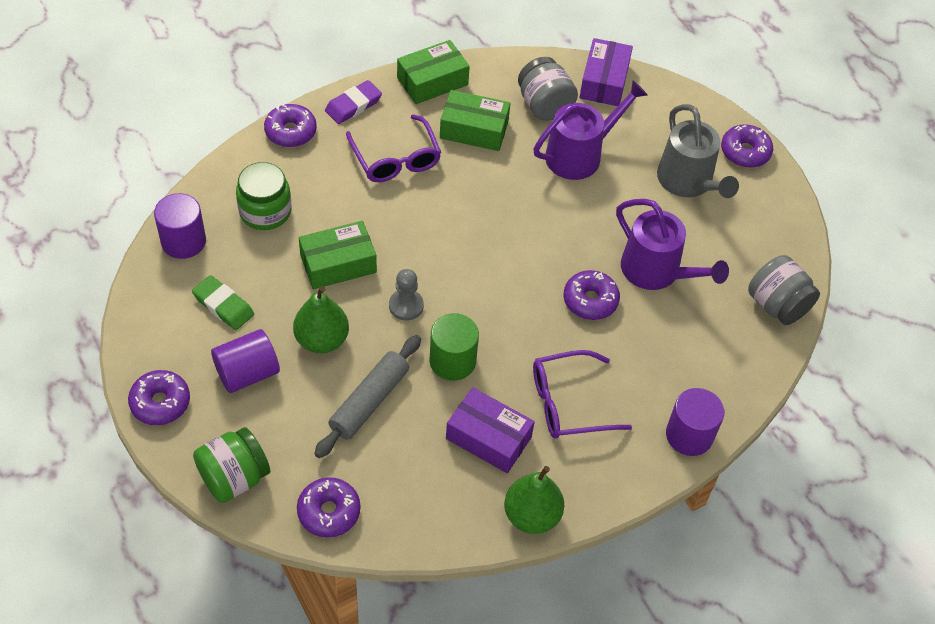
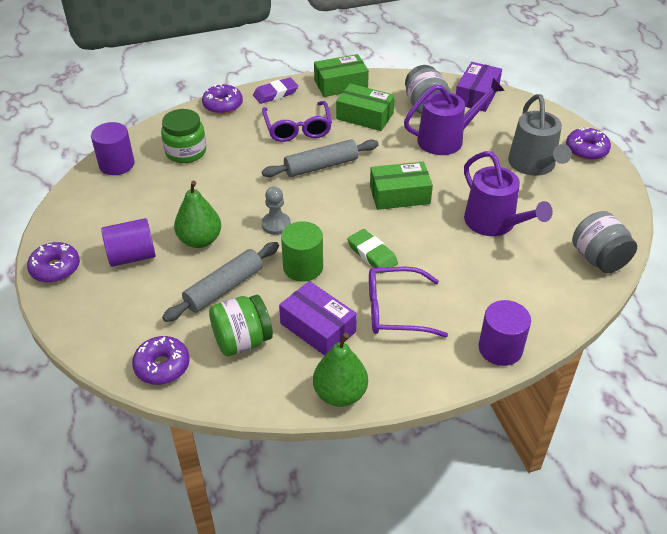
camera: 15 degrees right, 10 degrees down
green eraser [192,275,254,330] -> green eraser moved to [347,229,398,274]
green jar [193,427,270,503] -> green jar moved to [209,295,273,356]
green box [299,221,377,289] -> green box moved to [370,161,433,210]
purple donut [563,270,620,320] -> none
none -> grey rolling pin [262,139,379,177]

